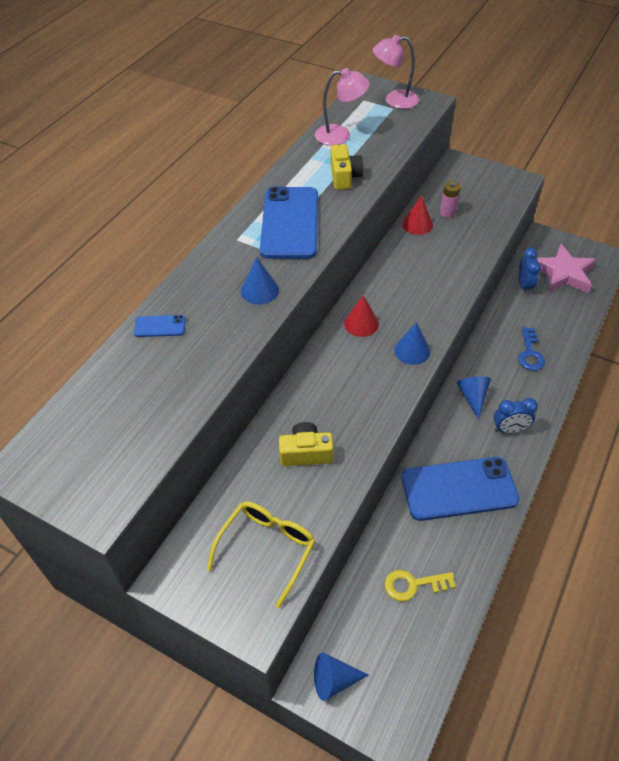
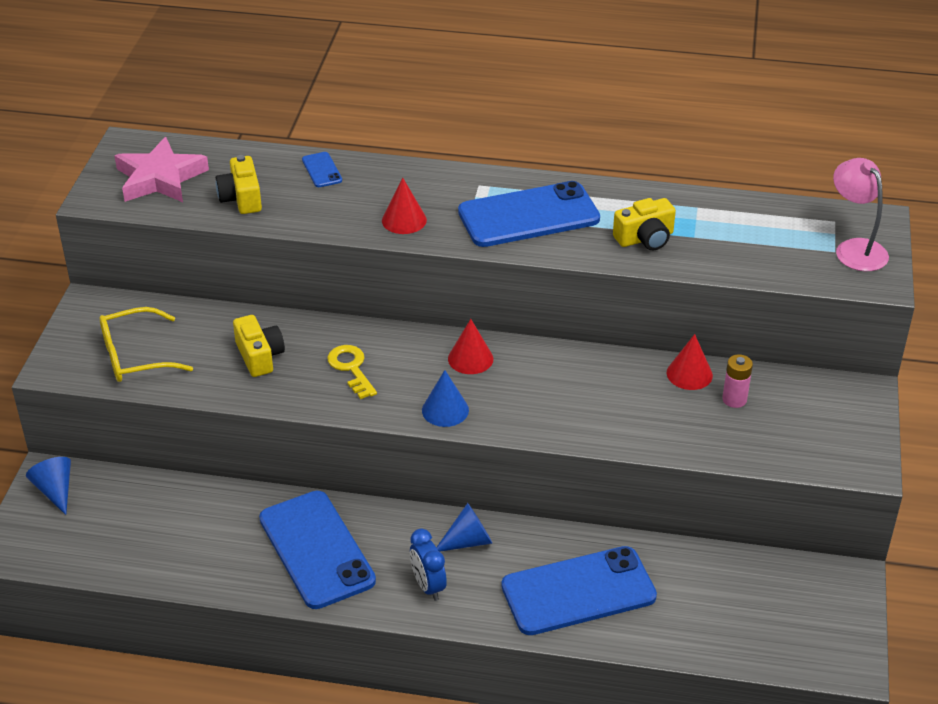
camera: 70 degrees right, 10 degrees down
yellow glasses [207,502,315,608] -> yellow glasses turned 150 degrees clockwise [99,307,193,382]
blue cone [241,257,279,304] -> red cone [382,178,427,234]
pink lamp [315,68,370,145] -> none
yellow key [384,570,456,602] -> yellow key moved to [327,345,377,399]
blue key [518,327,545,371] -> blue phone [501,546,657,635]
blue clock [519,248,541,294] -> none
pink star [537,244,596,293] -> pink star moved to [114,137,209,202]
none -> yellow camera [216,155,262,214]

